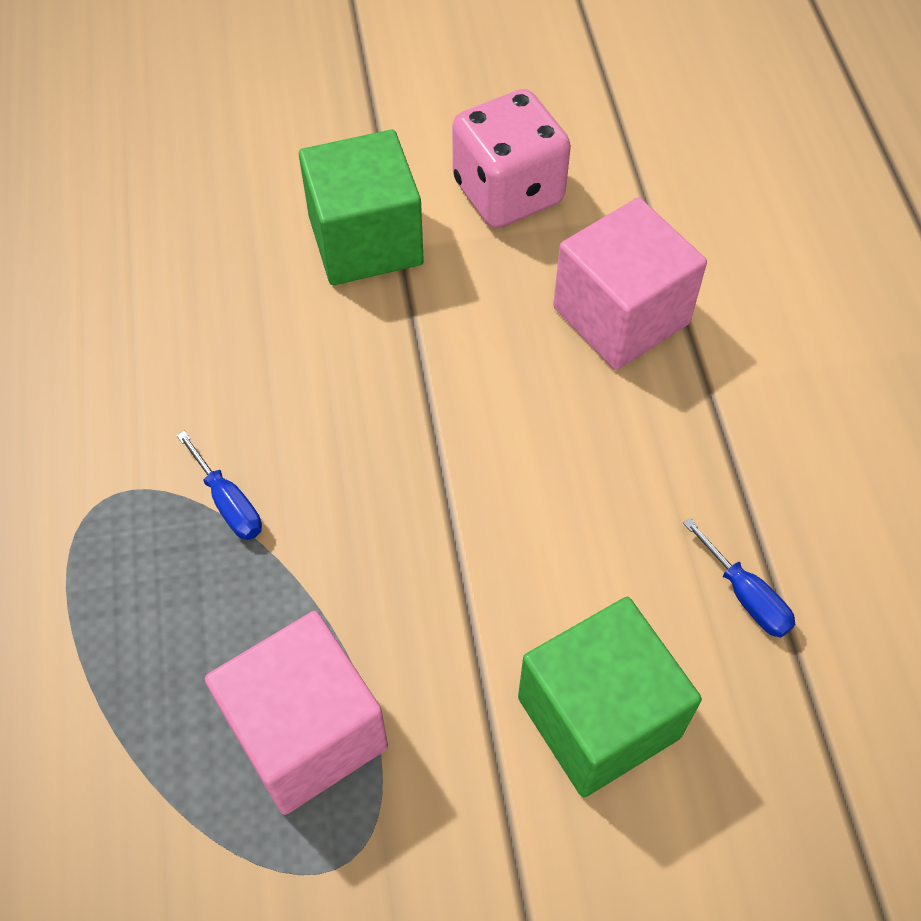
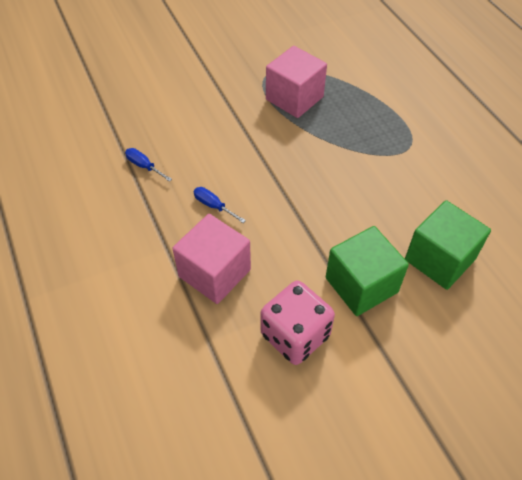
camera: 165 degrees right, 5 degrees down
blue screwdriver [177,431,262,540] -> blue screwdriver moved to [193,187,246,223]
green cube [518,597,702,797] -> green cube moved to [405,200,491,290]

